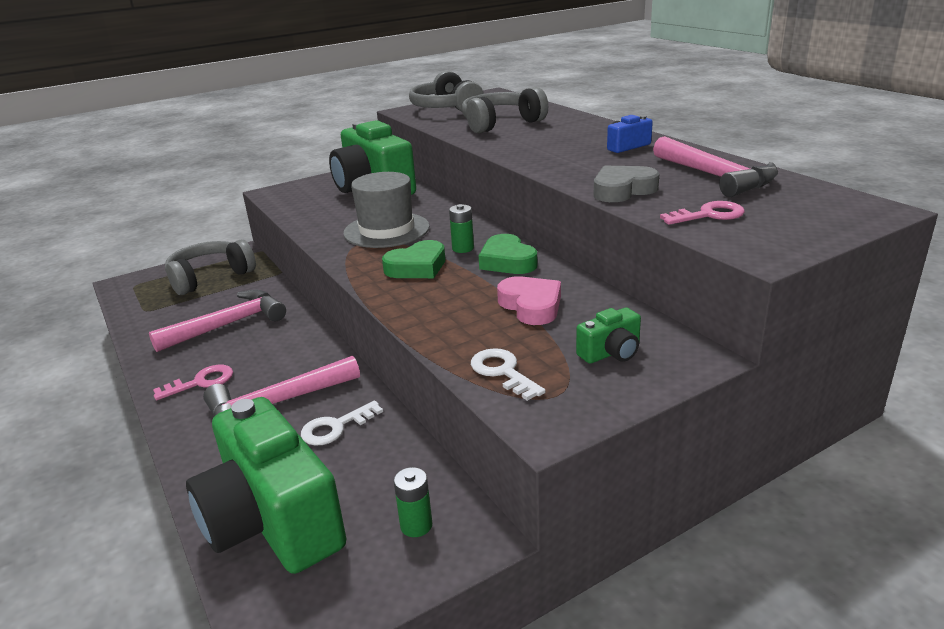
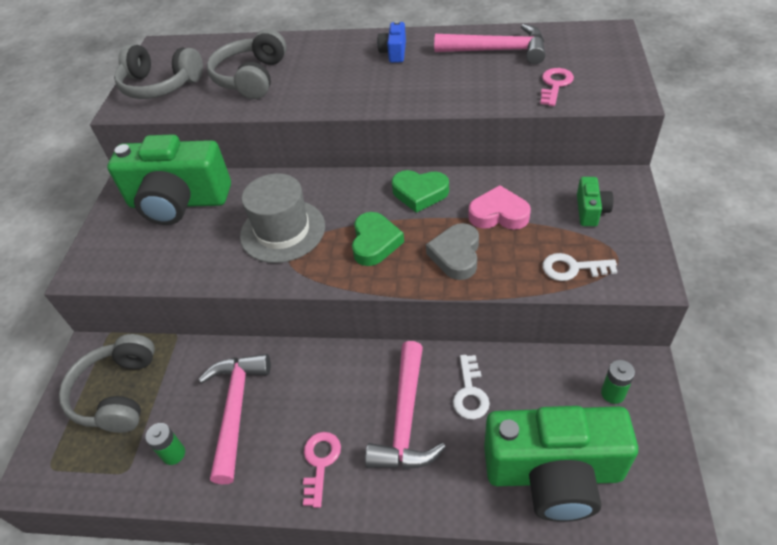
camera: 50 degrees left, 20 degrees up
green battery [449,204,474,253] -> green battery moved to [145,423,185,465]
grey heart [594,166,659,202] -> grey heart moved to [426,223,479,280]

